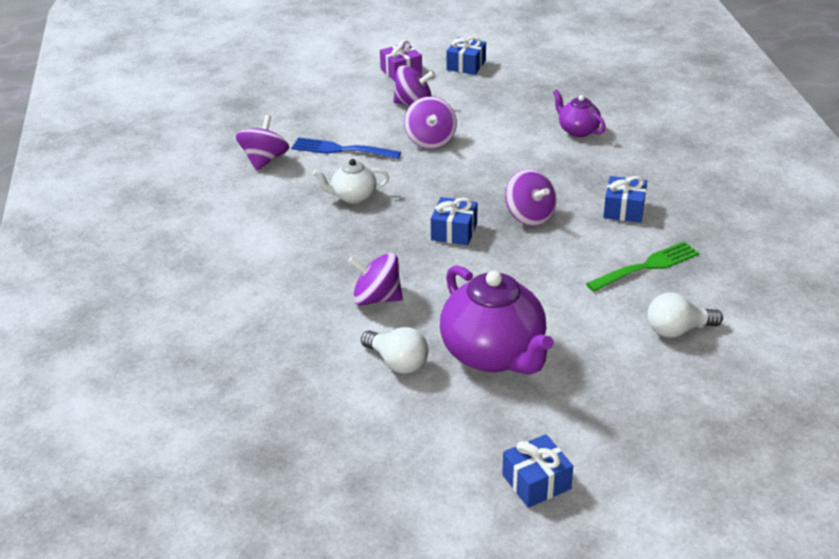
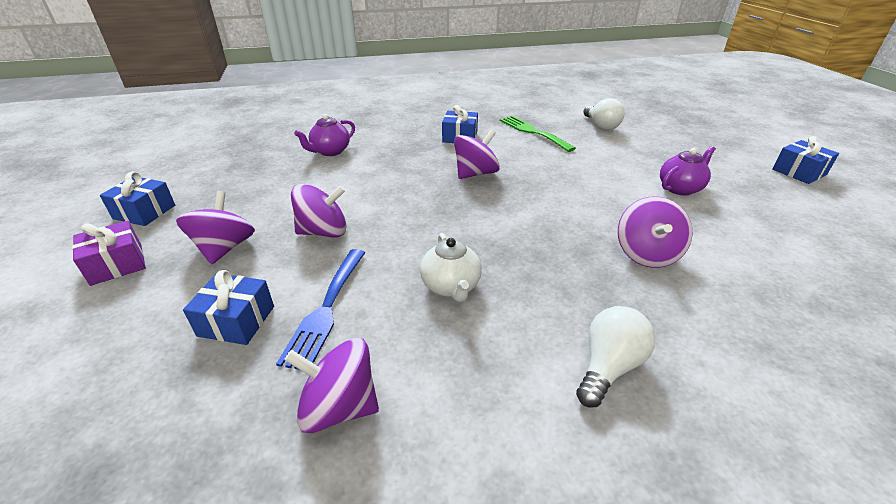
camera: 95 degrees left, 0 degrees up
white light bulb [361,327,429,374] -> white light bulb moved to [576,306,655,408]
blue gift [431,197,477,245] -> blue gift moved to [183,270,274,345]
purple teapot [440,265,554,375] -> purple teapot [660,146,716,196], size x0.51

